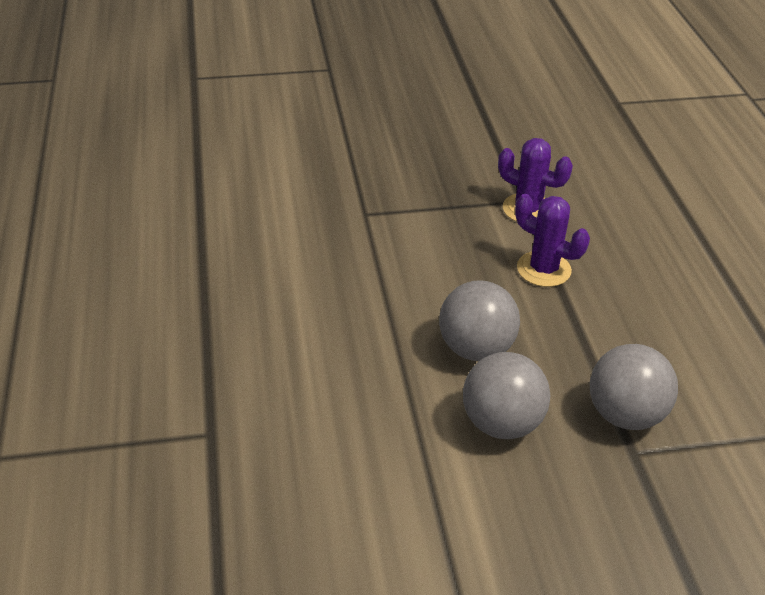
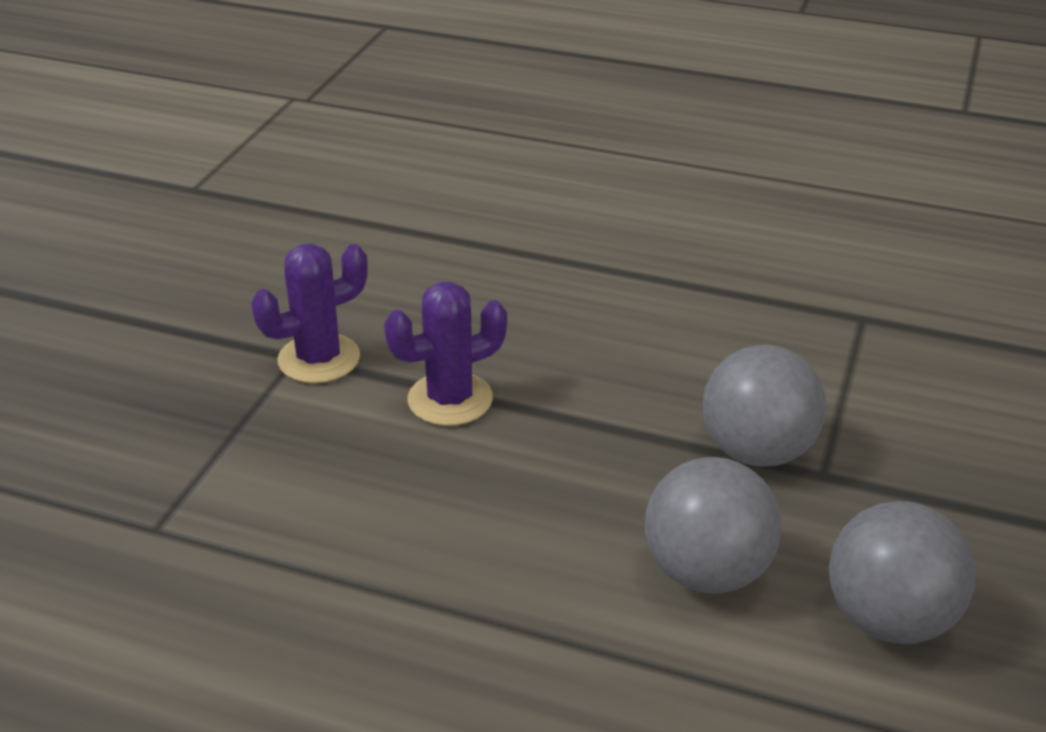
camera: 60 degrees left, 5 degrees down
grey ball [439,280,520,361] -> grey ball moved to [829,501,975,644]

